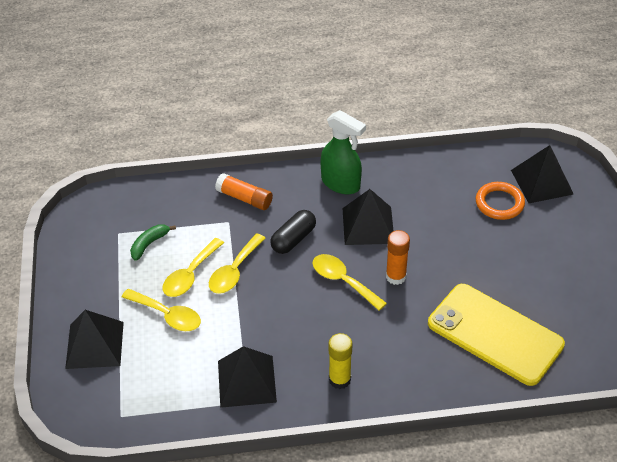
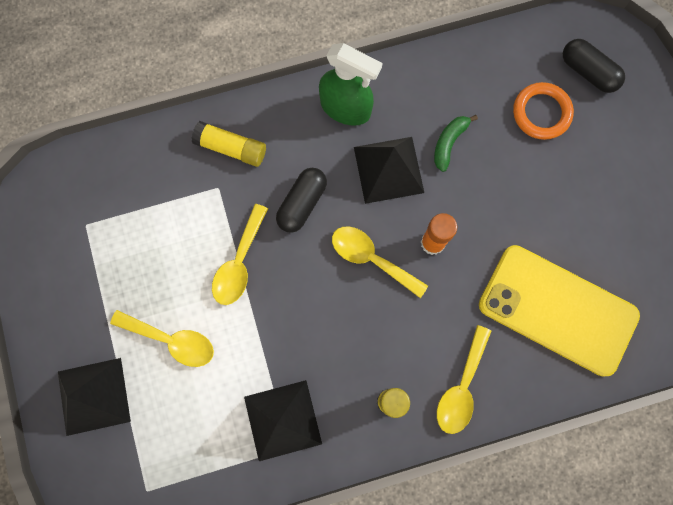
camera: 10 degrees left, 30 degrees up
green banana [130,224,176,261] -> green banana moved to [434,115,478,172]
yellow spoon [163,238,224,297] -> yellow spoon moved to [437,325,491,434]
orange glue stick [215,173,273,210] -> yellow glue stick [192,121,266,167]
black pyramid [511,145,574,203] -> black capsule [563,39,625,93]

